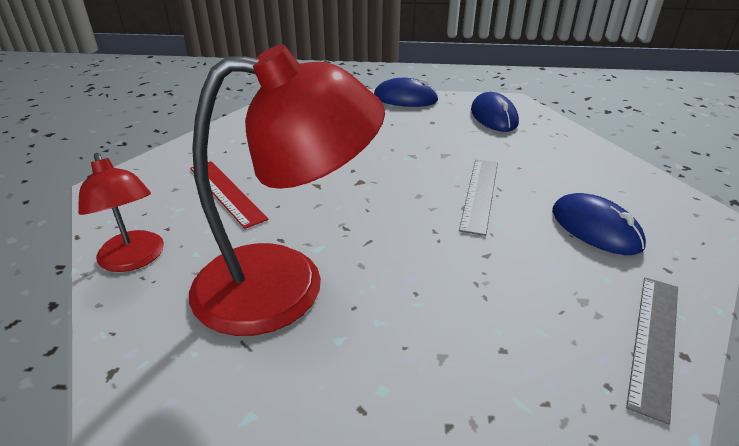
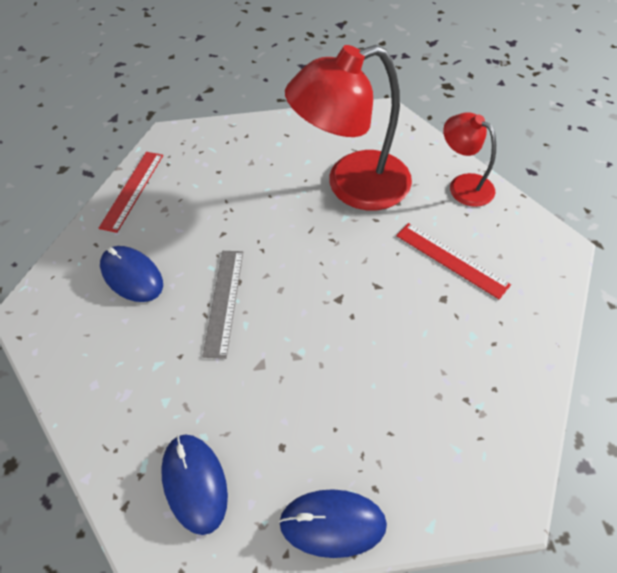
camera: 170 degrees right, 20 degrees up
grey ruler [626,277,678,425] -> red ruler [99,152,163,233]

